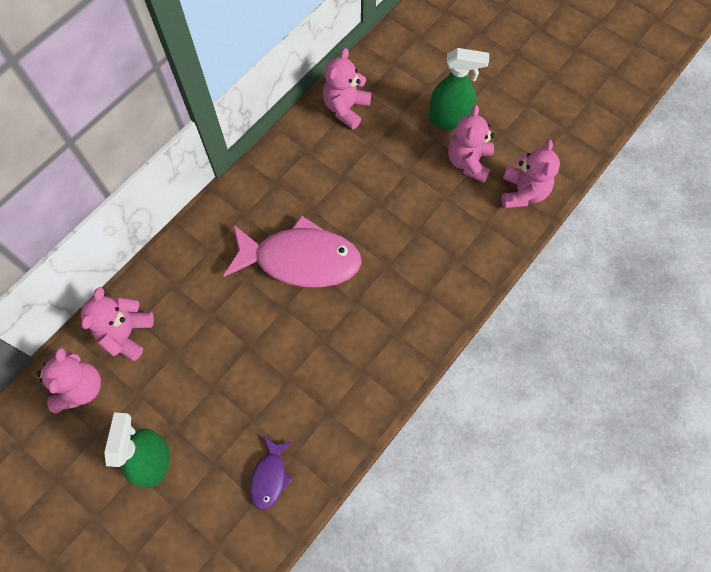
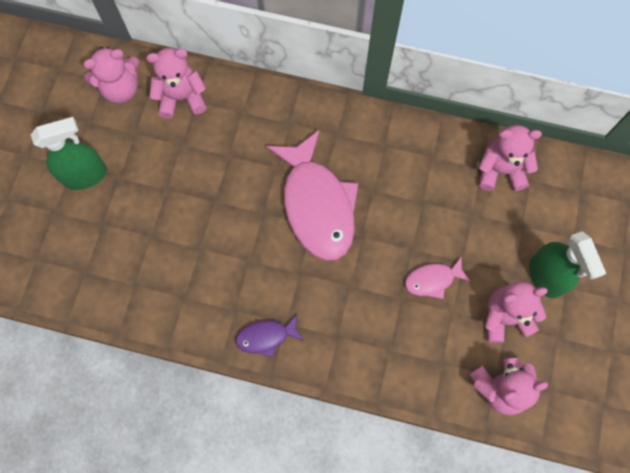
camera: 65 degrees right, 5 degrees up
purple fish [250,437,293,510] -> purple fish moved to [236,315,304,358]
none -> pink fish [405,256,471,299]

